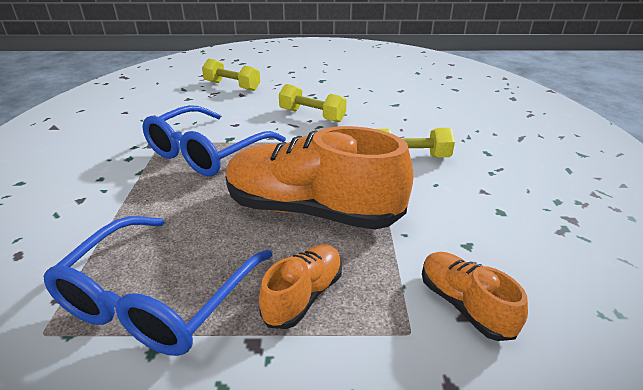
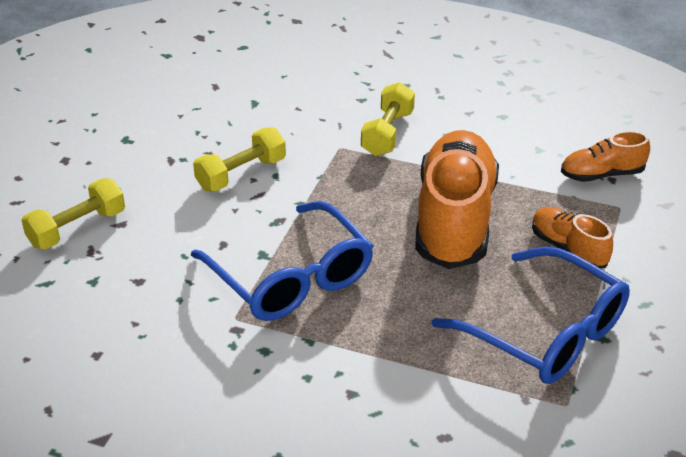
camera: 70 degrees left, 5 degrees up
orange shoe [226,126,414,230] -> orange shoe turned 150 degrees clockwise [415,130,499,269]

